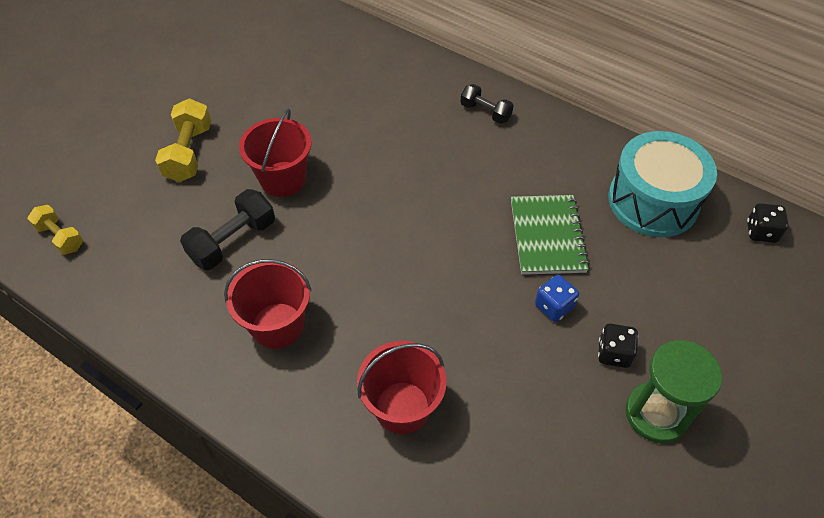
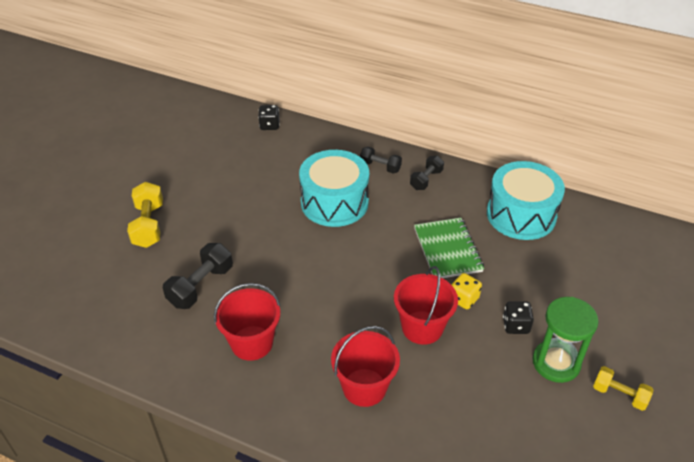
camera: 10 degrees left, 10 degrees down
yellow dumbbell [27,205,83,255] -> yellow dumbbell moved to [593,366,653,411]
red bucket [239,109,312,197] -> red bucket moved to [394,266,458,345]
blue dice [535,275,579,322] -> yellow dice [451,273,482,309]
black dice [747,203,789,243] -> black dice moved to [258,105,280,130]
none -> turquoise drum [299,150,369,227]
none -> black dumbbell [410,156,444,190]

